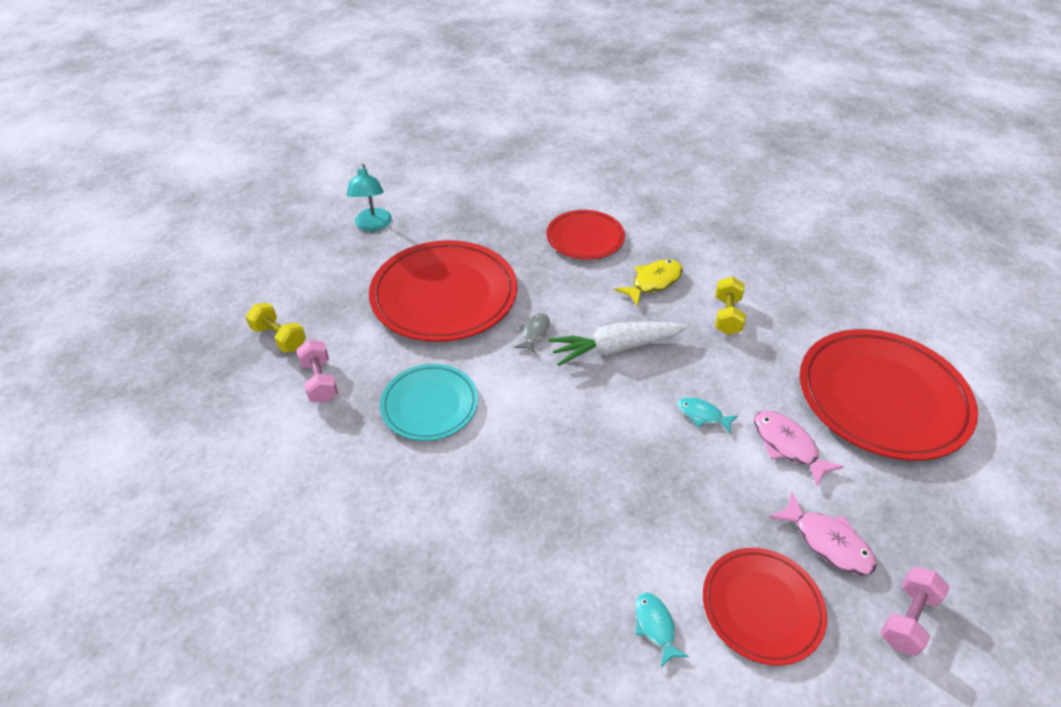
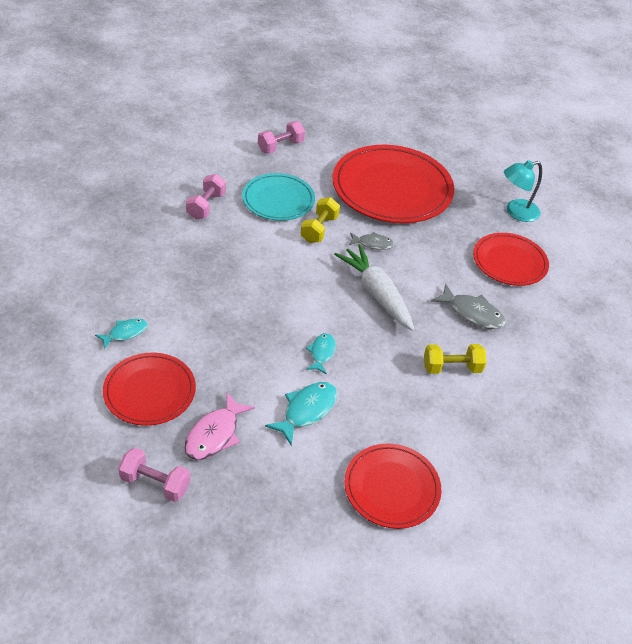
camera: 70 degrees right, 0 degrees up
yellow dumbbell [246,303,306,353] -> yellow dumbbell moved to [300,197,340,243]
turquoise lamp [346,164,392,231] -> turquoise lamp moved to [504,160,542,222]
yellow fish [614,259,683,307] -> grey fish [431,284,506,329]
pink fish [754,410,844,487] -> turquoise fish [265,382,337,446]
red plate [800,329,978,461] -> red plate [344,443,441,529], size x0.58
none -> pink dumbbell [186,174,226,219]

